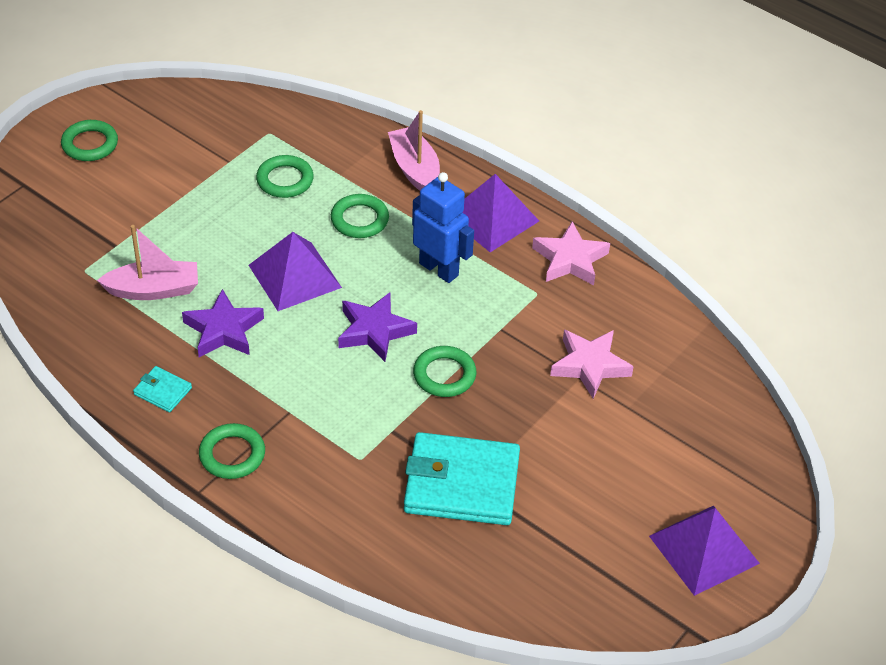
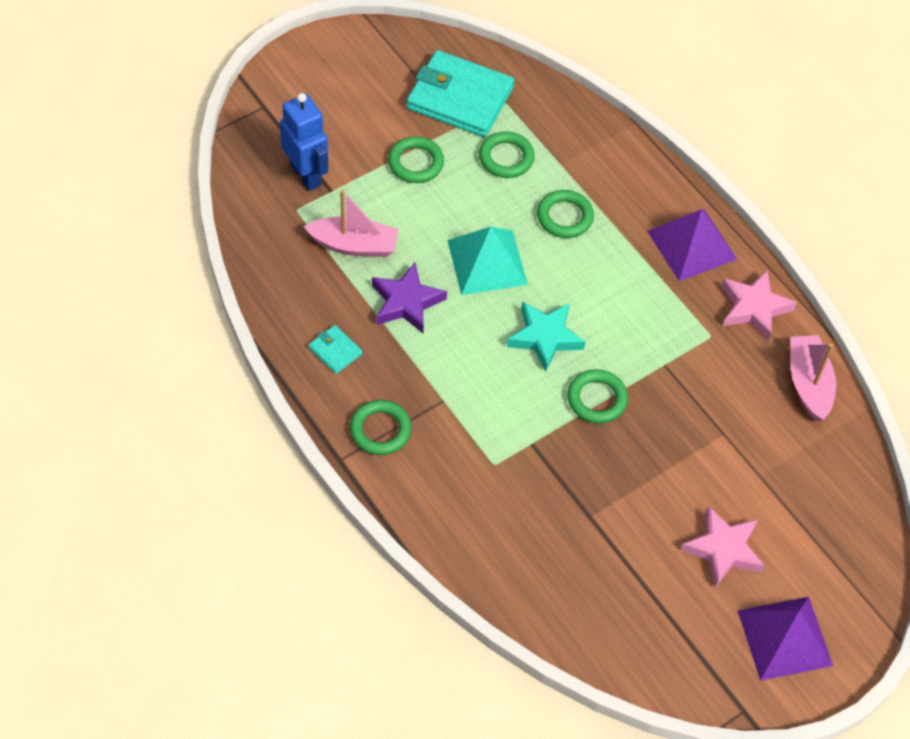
camera: 15 degrees right, 10 degrees up
green ring [61,120,118,161] -> green ring moved to [388,136,444,183]
purple pyramid [249,232,342,311] -> turquoise pyramid [447,227,528,295]
purple star [338,292,417,362] -> turquoise star [507,301,585,372]
pink boat [388,110,440,191] -> pink boat moved to [790,335,836,421]
turquoise wallet [404,432,520,525] -> turquoise wallet moved to [406,50,515,137]
blue robot [412,172,474,283] -> blue robot moved to [280,93,328,191]
pink star [550,330,634,399] -> pink star moved to [681,506,765,588]

